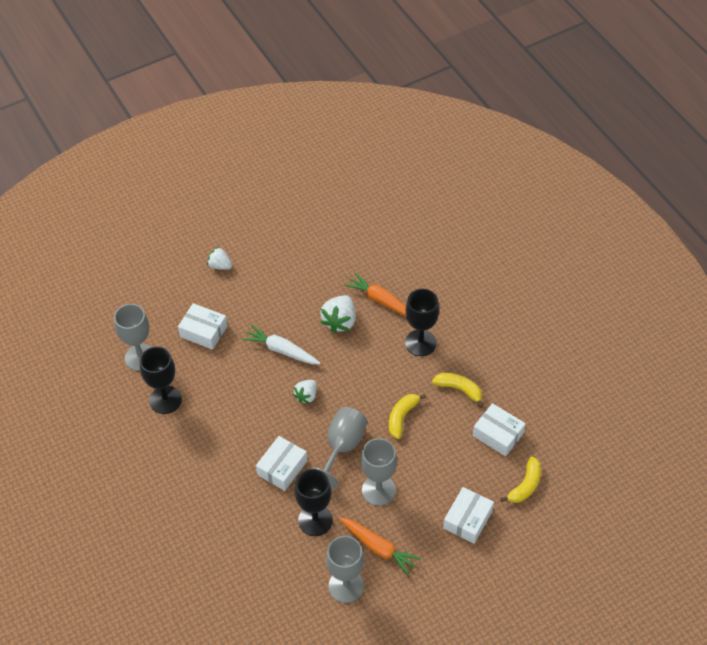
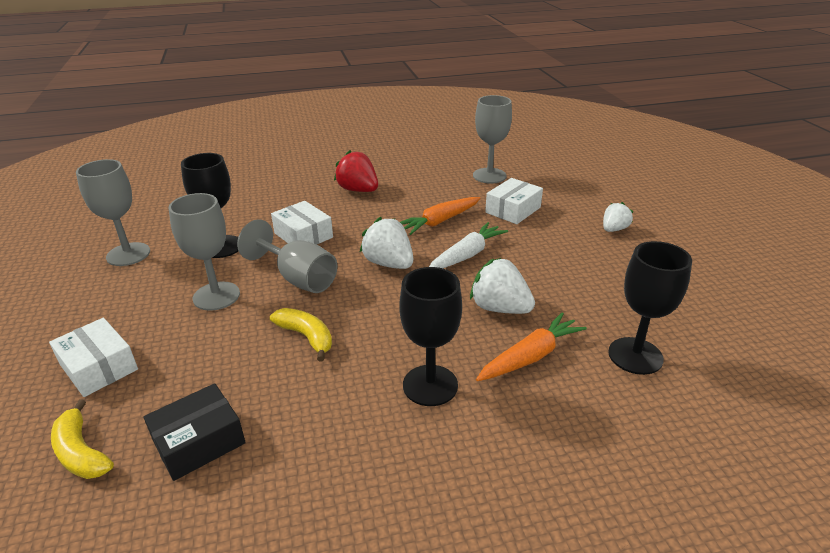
camera: 105 degrees right, 20 degrees down
black goblet [139,346,182,414] -> black goblet moved to [608,241,692,375]
white strawberry [293,380,317,404] -> white strawberry [360,217,413,269], size x1.59
orange carrot [339,517,421,576] -> orange carrot moved to [400,197,480,235]
yellow banana [432,373,483,408] -> none
white box [473,403,526,456] -> black box [144,383,246,481]
none -> red strawberry [334,150,378,192]

